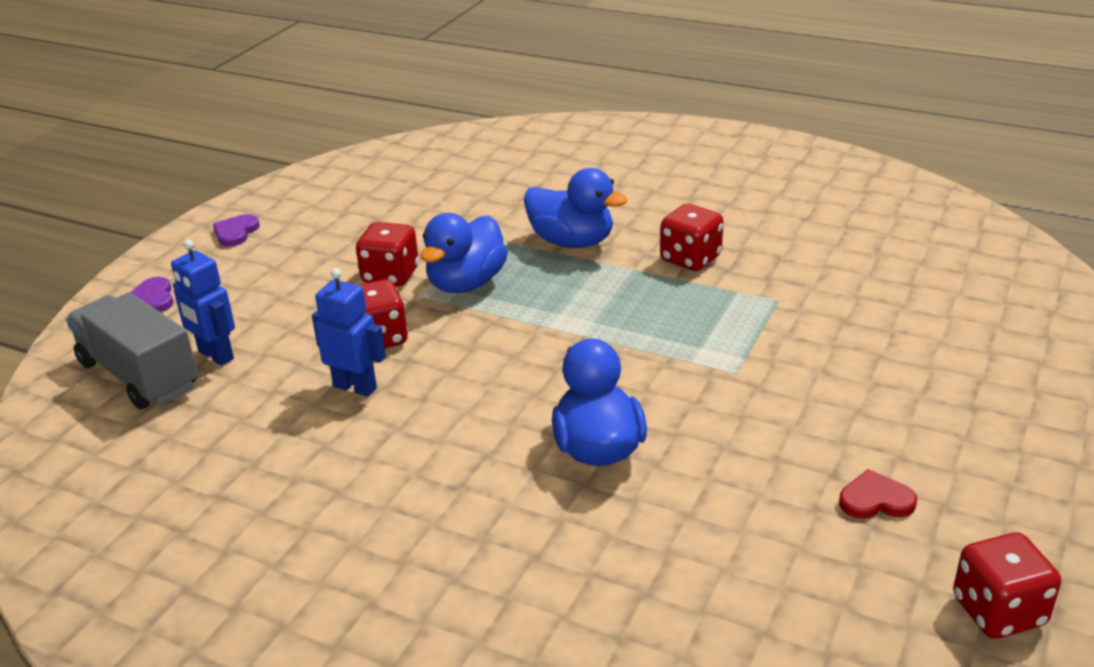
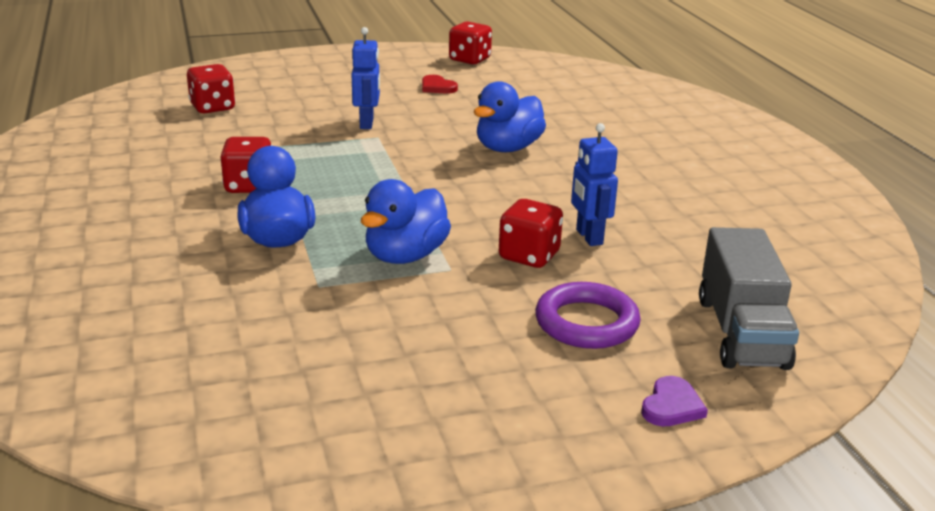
camera: 135 degrees left, 5 degrees down
blue robot [171,240,235,366] -> blue robot moved to [351,27,380,129]
purple heart [213,214,260,247] -> none
red dice [356,222,419,286] -> red dice moved to [187,64,235,114]
blue duck [420,213,508,293] -> blue duck turned 135 degrees clockwise [361,179,451,264]
none -> purple ring [535,282,641,349]

